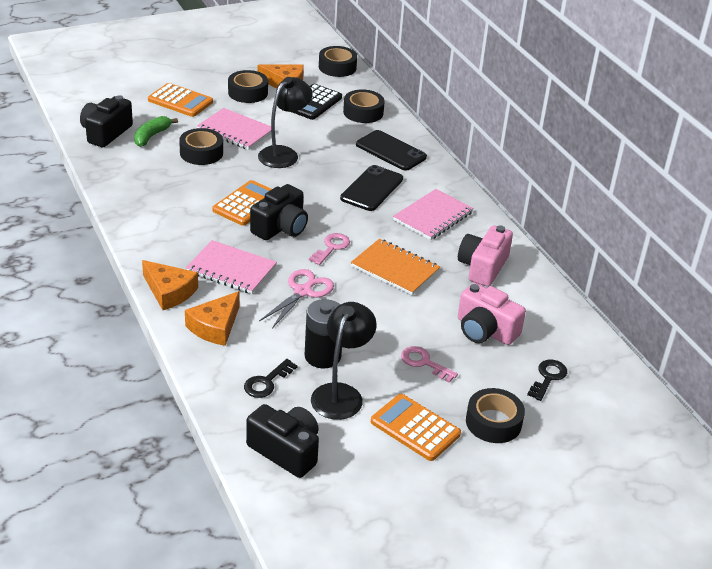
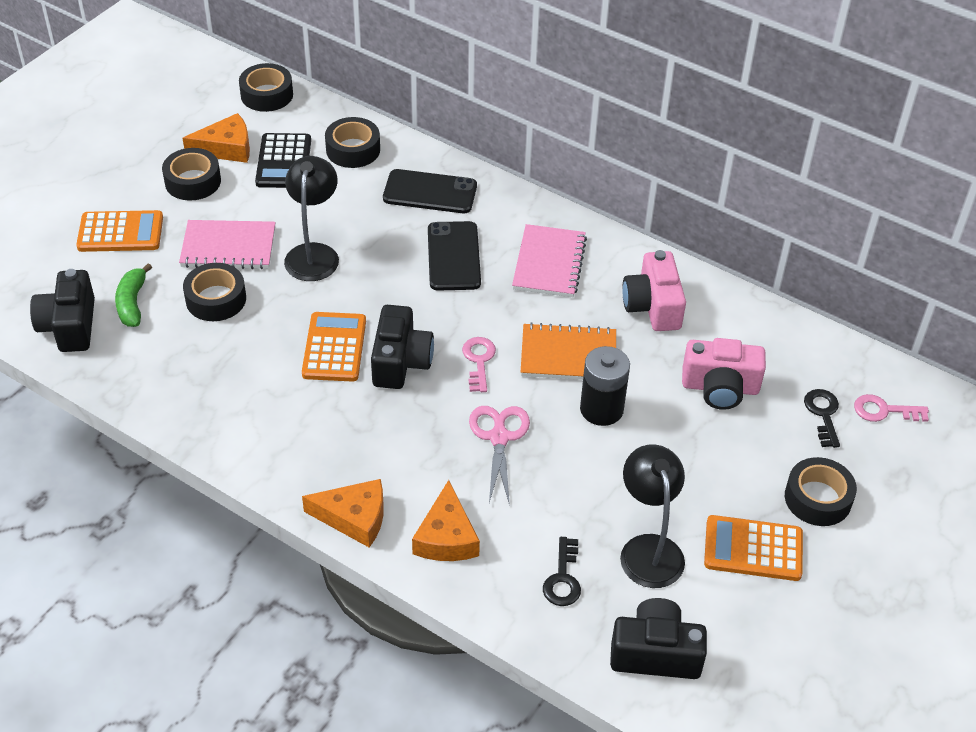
camera: 30 degrees left, 10 degrees up
pink notebook [186,240,277,294] -> none
black battery [305,299,342,368] -> black battery moved to [580,346,630,426]
pink key [401,346,458,383] -> pink key moved to [854,394,929,422]

